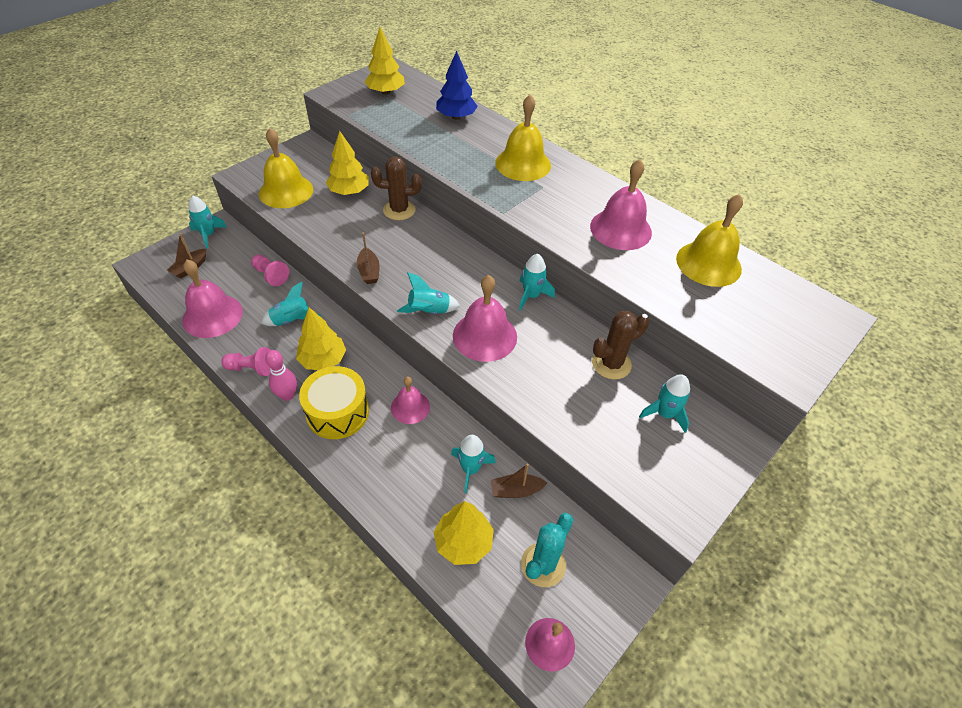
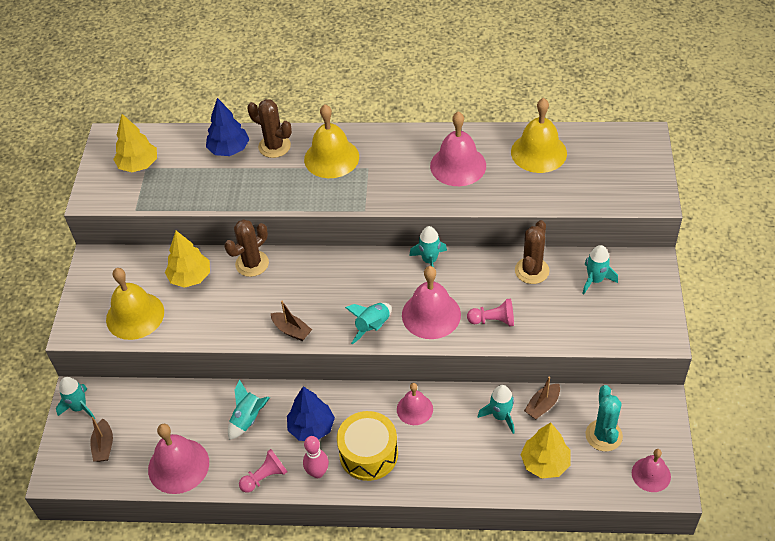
camera: 35 degrees left, 0 degrees up
pink pawn [251,255,289,286] -> pink pawn moved to [467,299,514,326]
yellow tree [296,307,346,370] -> blue tree [287,386,335,441]
none -> brown cactus [247,99,292,158]

